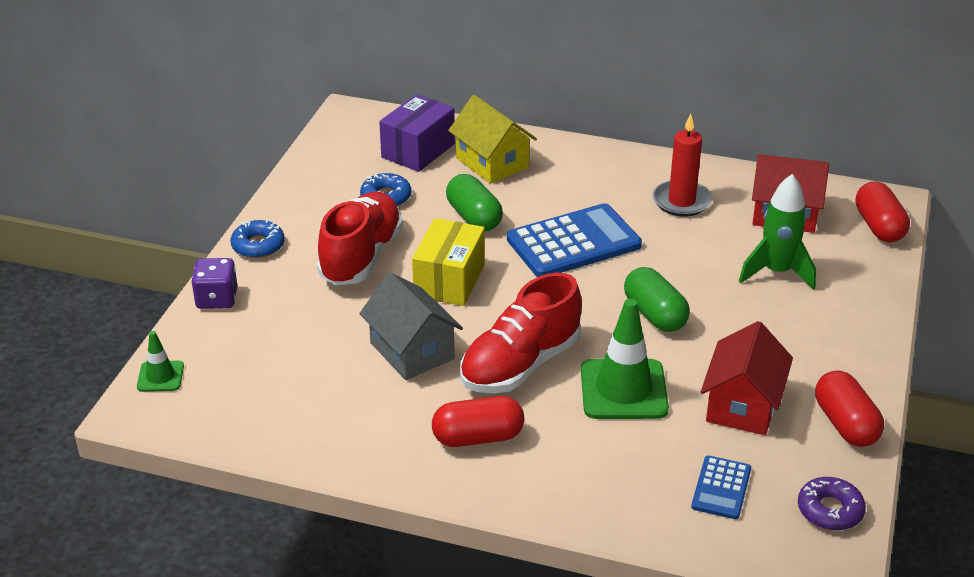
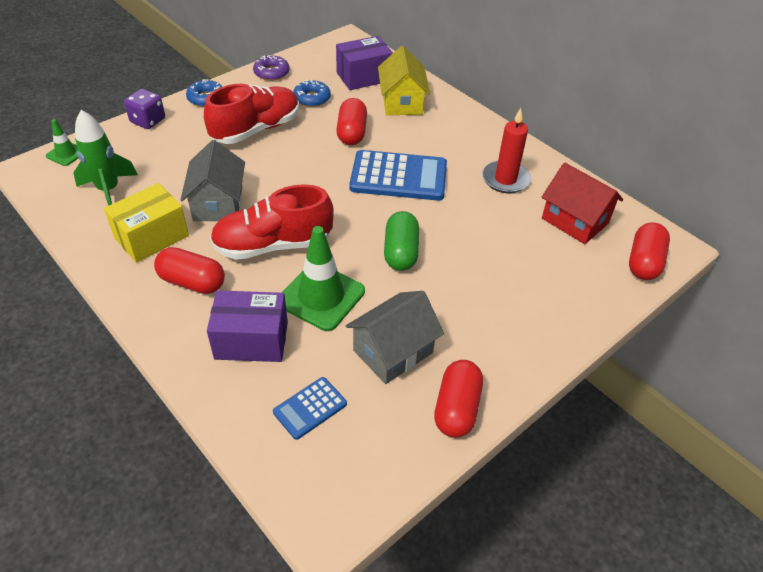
camera: 30 degrees right, 10 degrees up
yellow box [412,218,485,306] -> yellow box moved to [104,183,189,263]
green capsule [446,174,503,231] -> red capsule [336,98,367,145]
red house [701,321,793,435] -> grey house [346,291,444,384]
green rocket [739,174,816,290] -> green rocket moved to [73,110,138,206]
purple donut [798,477,866,530] -> purple donut moved to [253,55,290,81]
none -> purple box [207,290,288,362]

